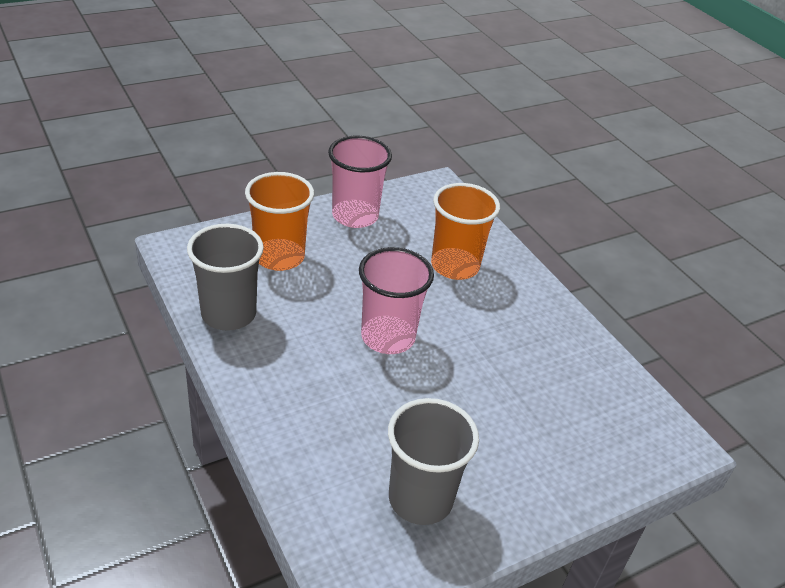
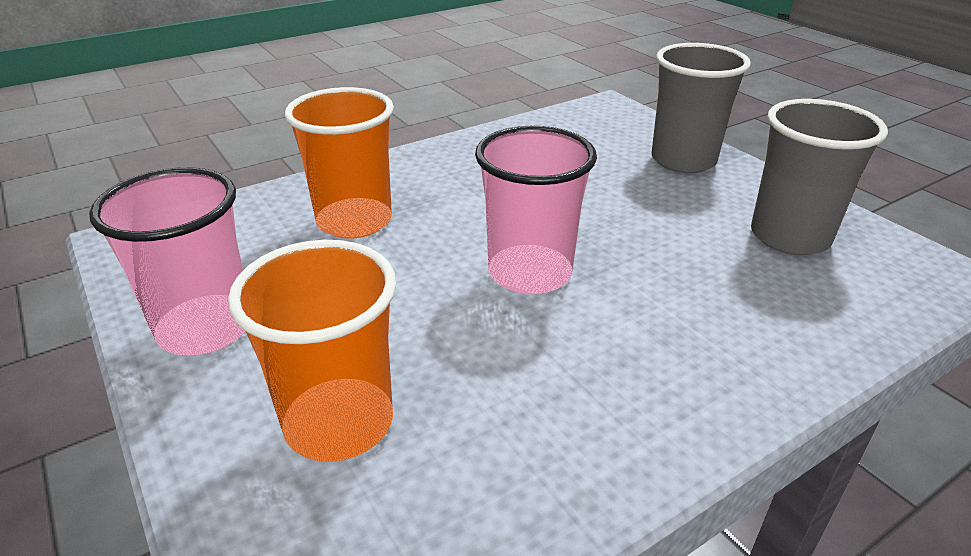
camera: 90 degrees left, 5 degrees down
grey cup [187,224,264,331] -> grey cup moved to [651,43,751,173]

